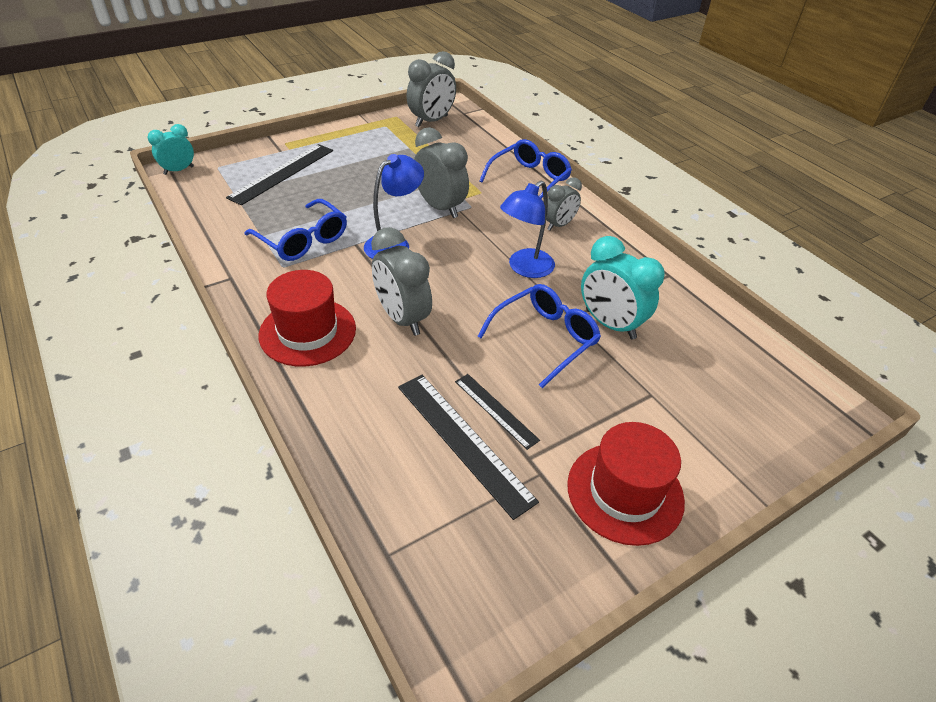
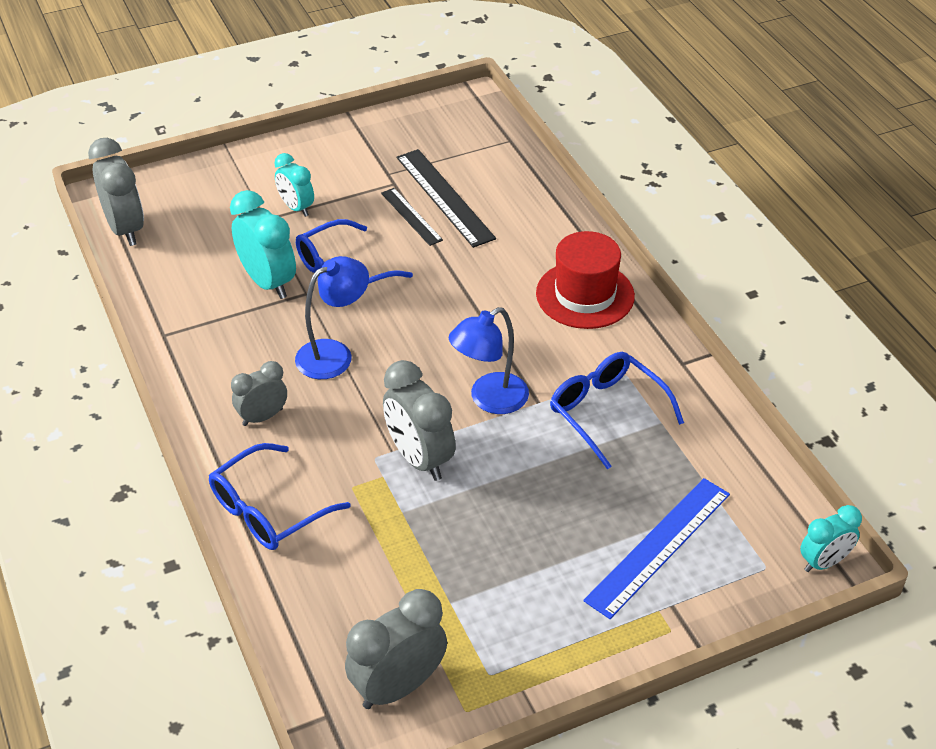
camera: 170 degrees left, 0 degrees up
black ruler [226,144,333,205] -> blue ruler [583,478,730,619]
grey clock [371,227,432,336] -> grey clock moved to [88,138,144,246]
red hat [567,422,685,546] -> none
none -> turquoise clock [274,153,314,217]

